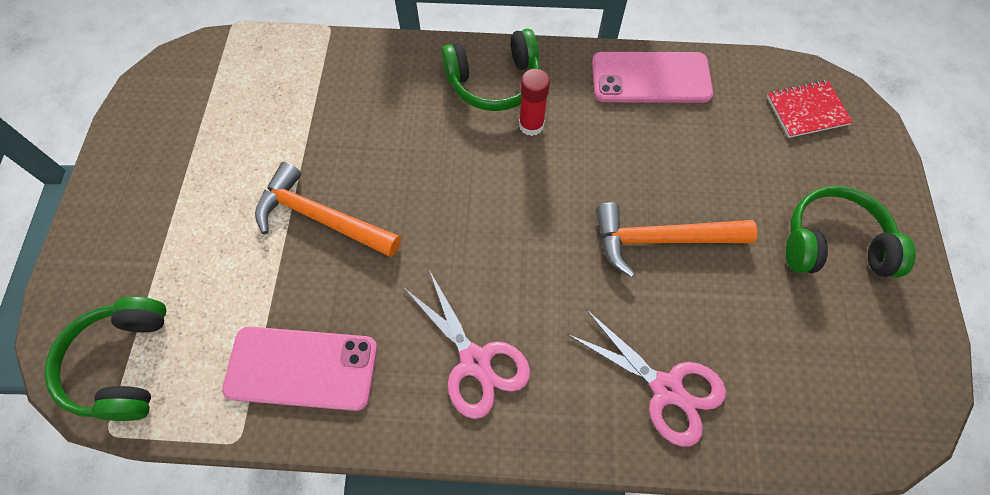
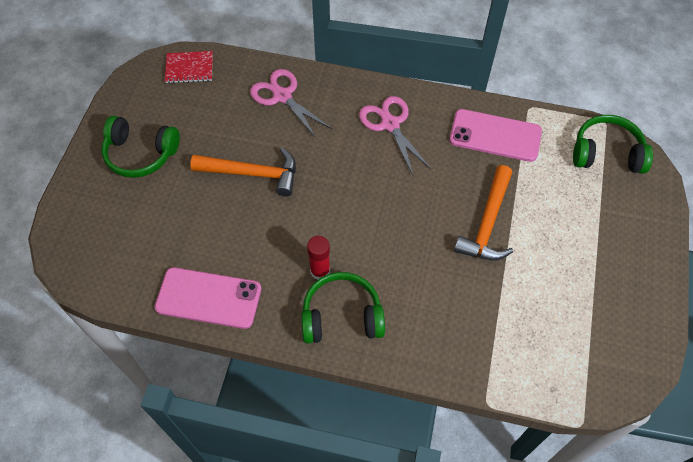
camera: 170 degrees left, 5 degrees down
green headphones [45,297,167,421] -> green headphones turned 90 degrees counterclockwise [573,115,653,174]
orange hammer [255,162,401,257] -> orange hammer turned 75 degrees clockwise [454,165,513,260]
red notebook [767,80,853,138] -> red notebook moved to [165,51,213,84]

